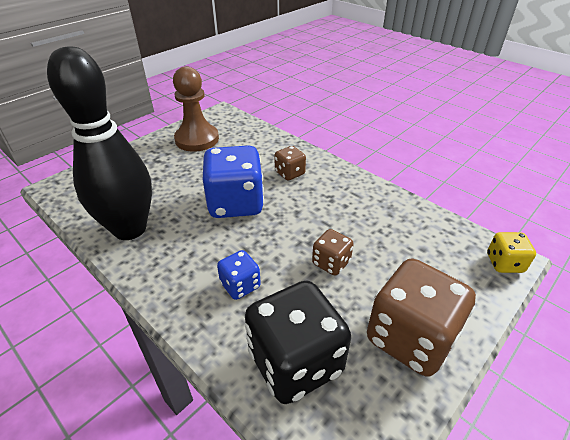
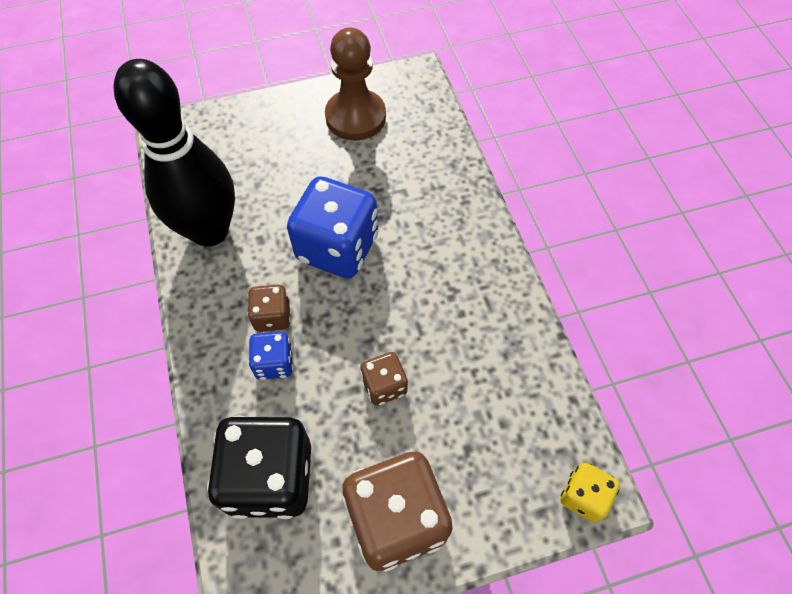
camera: 30 degrees right, 20 degrees up
brown dice [274,146,306,181] -> brown dice moved to [247,285,291,332]

